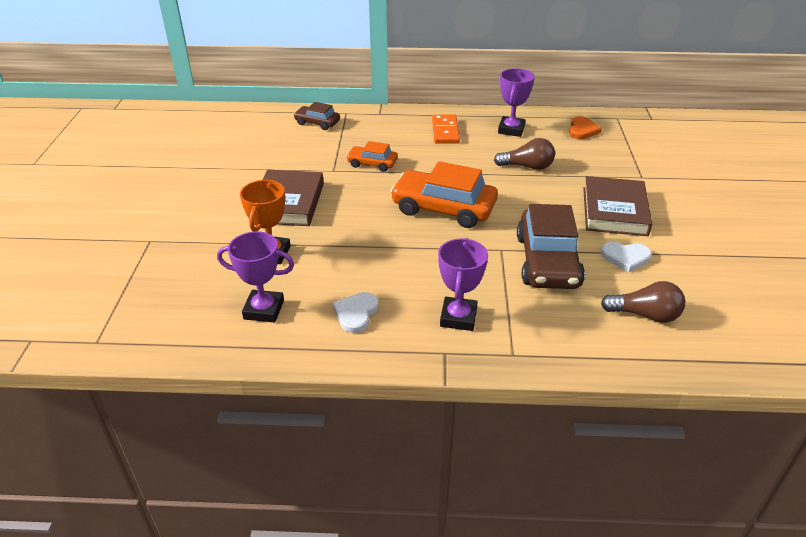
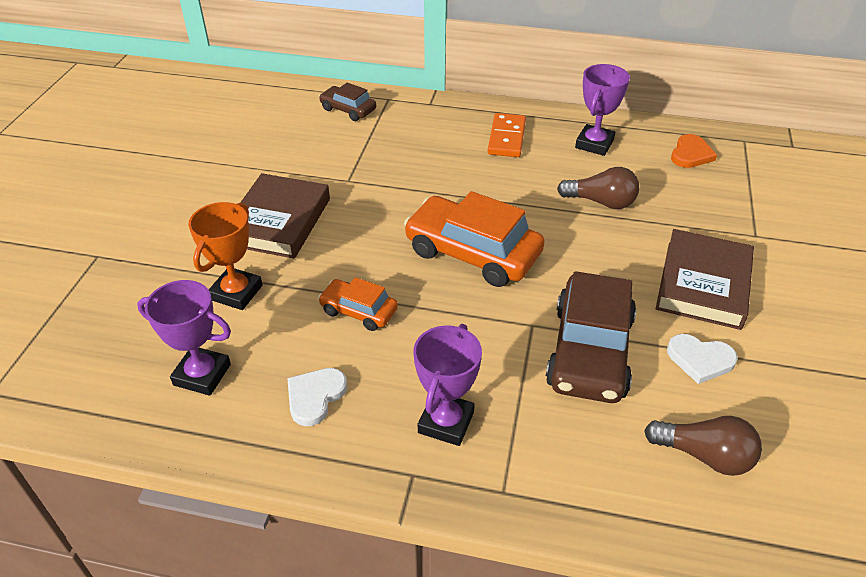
camera: 10 degrees right, 5 degrees up
orange car [346,141,398,172] -> orange car moved to [318,277,398,331]

